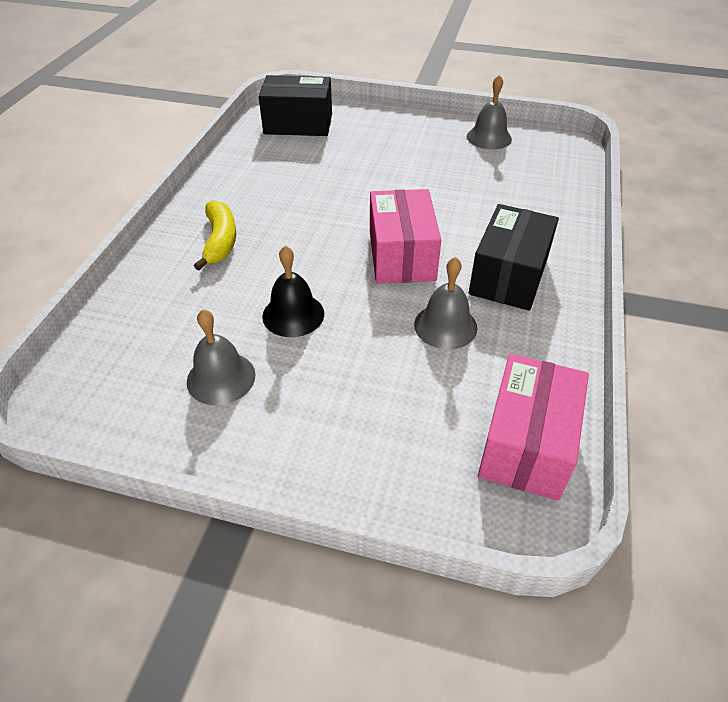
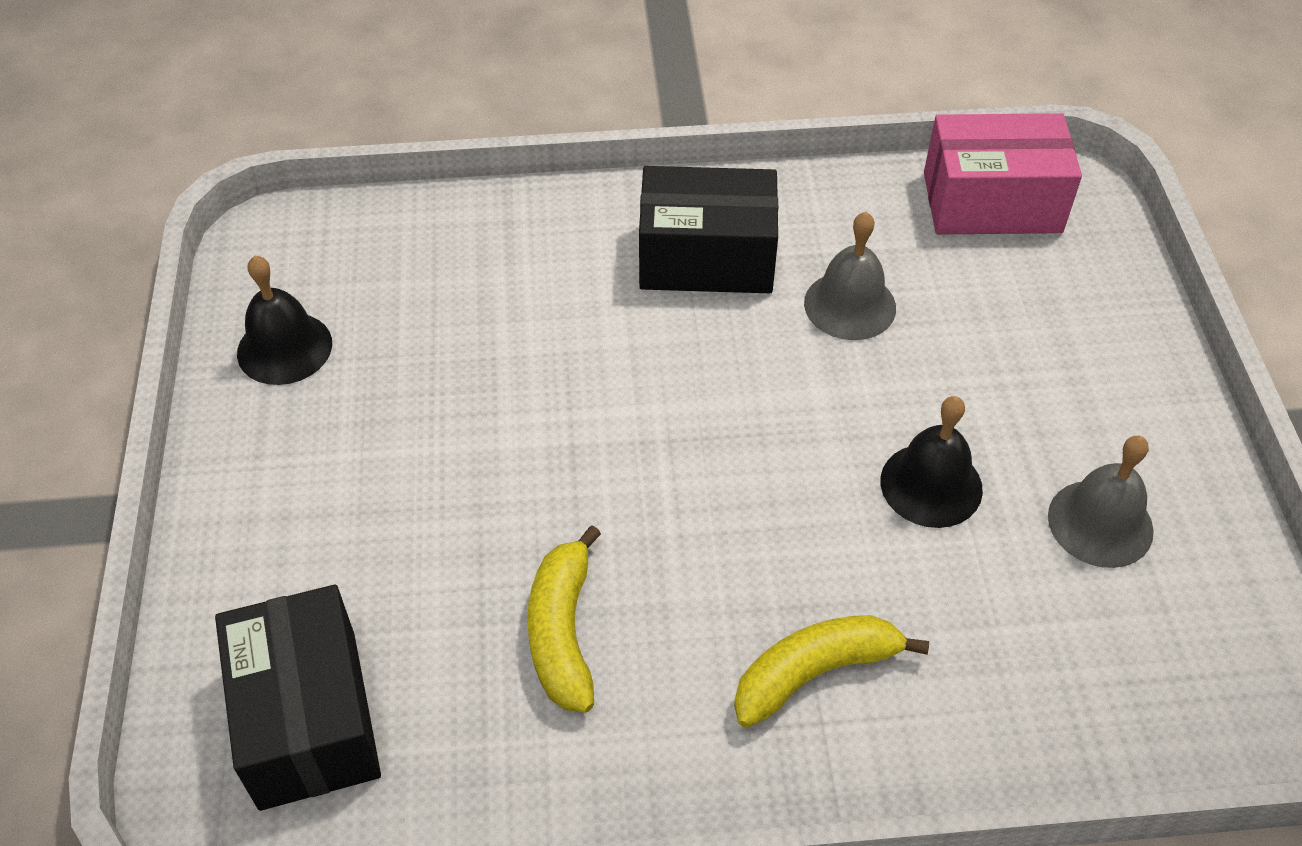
camera: 110 degrees left, 5 degrees up
pink box [370,189,441,284] -> none
grey bell [467,75,512,149] -> black bell [237,255,332,385]
none -> yellow banana [527,525,601,713]

